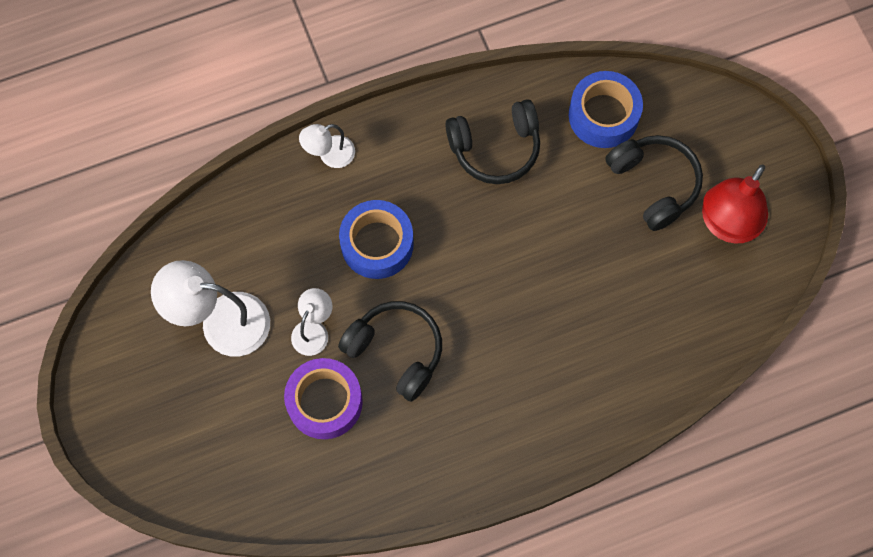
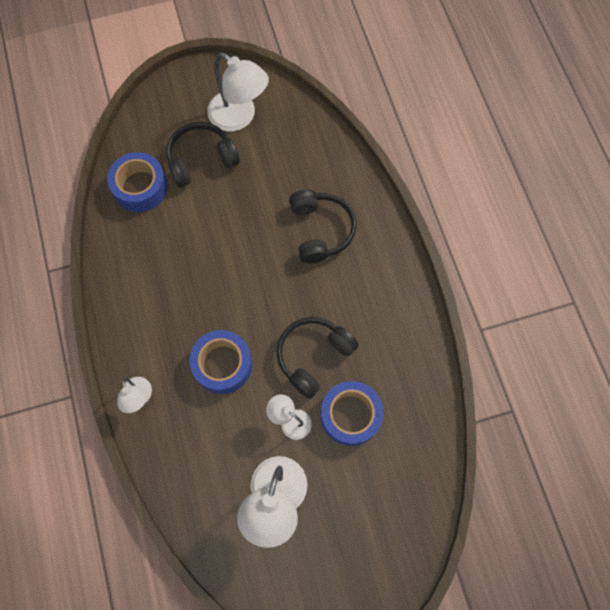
camera: 85 degrees left, 0 degrees up
purple tape [284,358,363,439] -> blue tape [321,381,384,446]
black headphones [445,99,540,184] -> black headphones moved to [289,190,357,264]
red lamp [702,165,768,244] -> white lamp [207,52,269,131]

